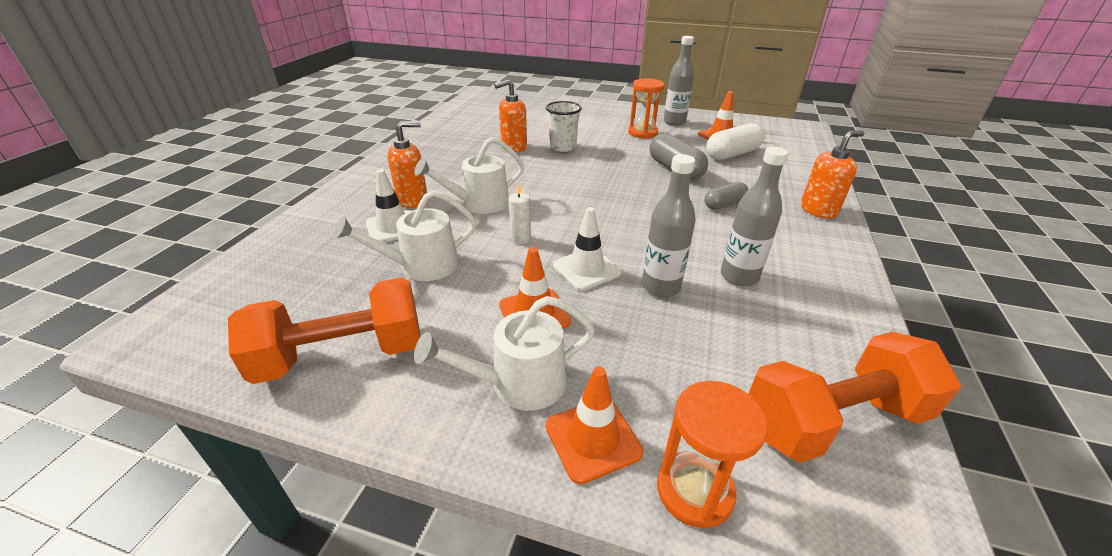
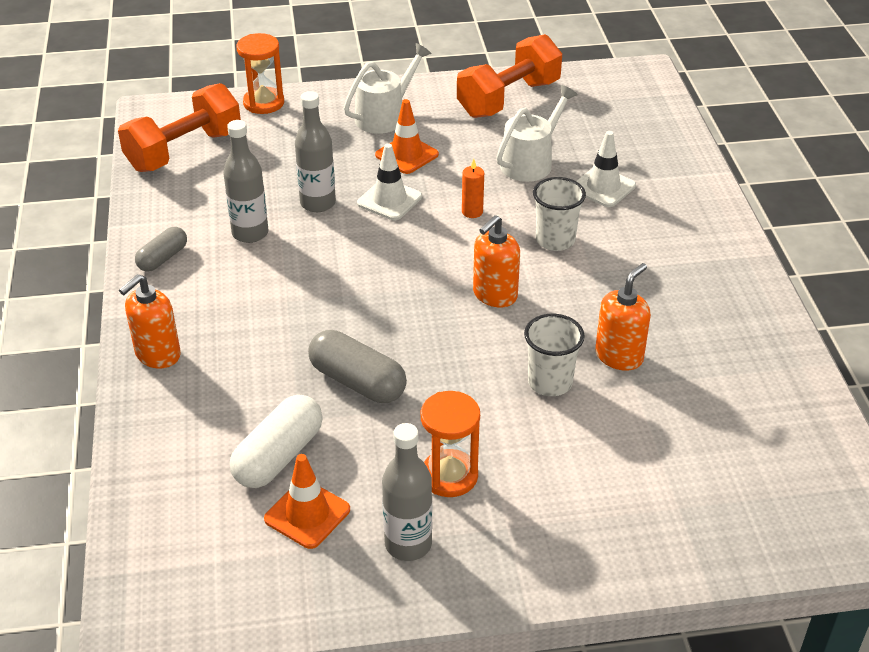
camera: 155 degrees right, 5 degrees up
orange soap dispenser [387,121,427,208] -> orange soap dispenser moved to [473,215,520,308]
white watering can [414,137,524,214] -> white cup [533,177,586,251]
white candle [508,182,531,244] -> orange candle [462,159,484,218]
orange traffic cone [546,367,643,484] -> none
grey capsule [704,182,748,210] -> grey capsule moved to [135,227,187,272]

